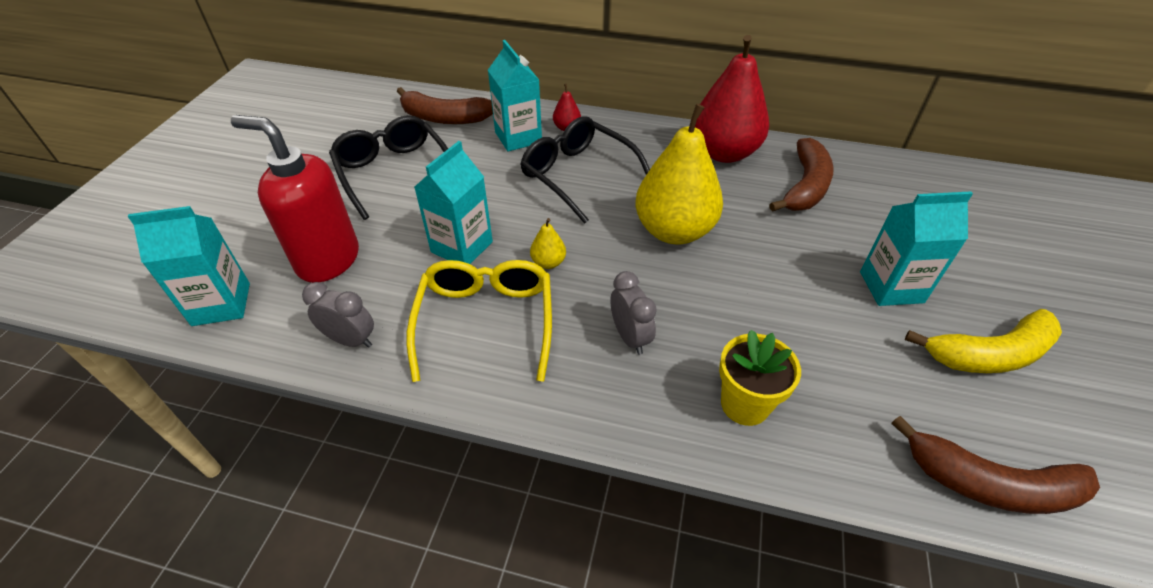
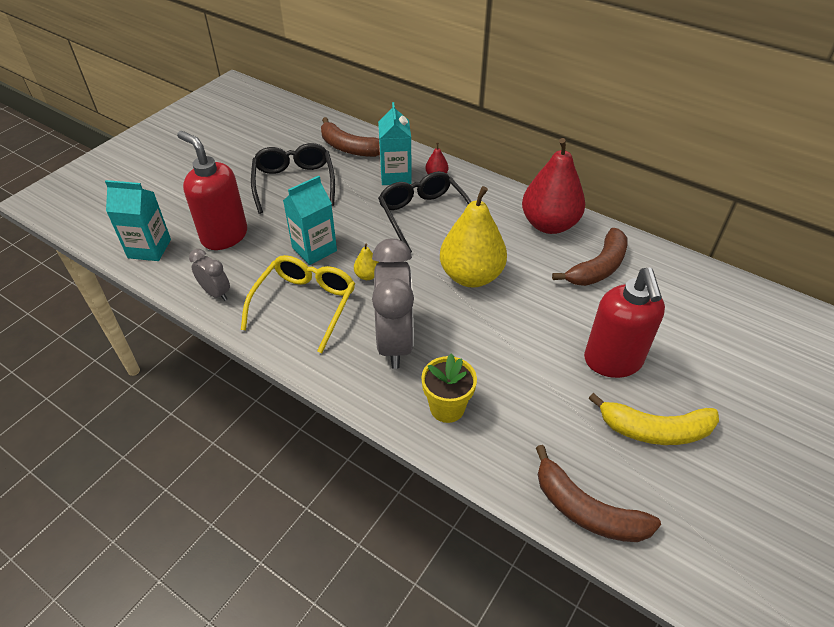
camera: 20 degrees right, 0 degrees up
grey clock [611,271,657,355] -> grey clock [372,238,414,369], size x2.03
turquoise carton [860,191,973,306] -> red soap dispenser [584,268,665,378]

